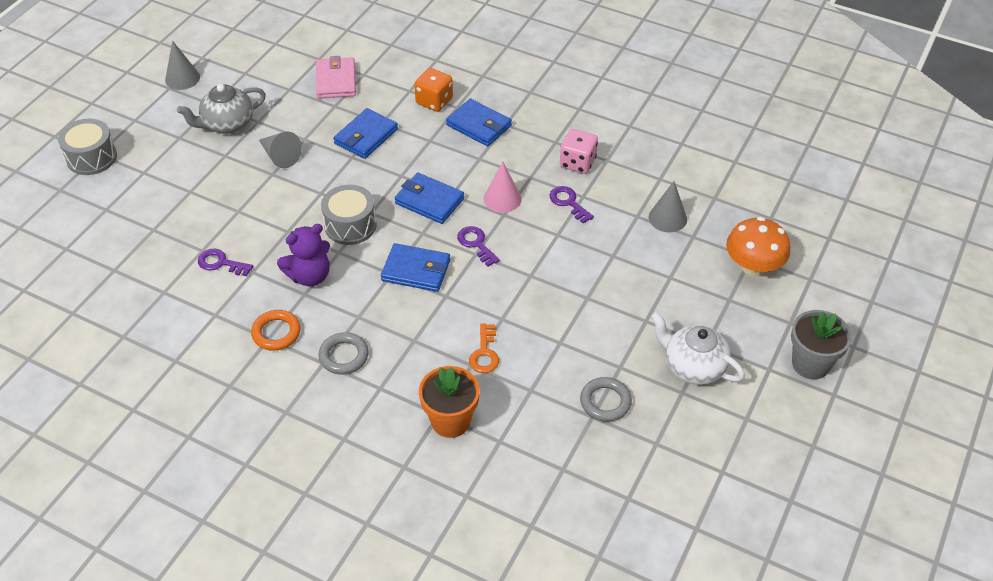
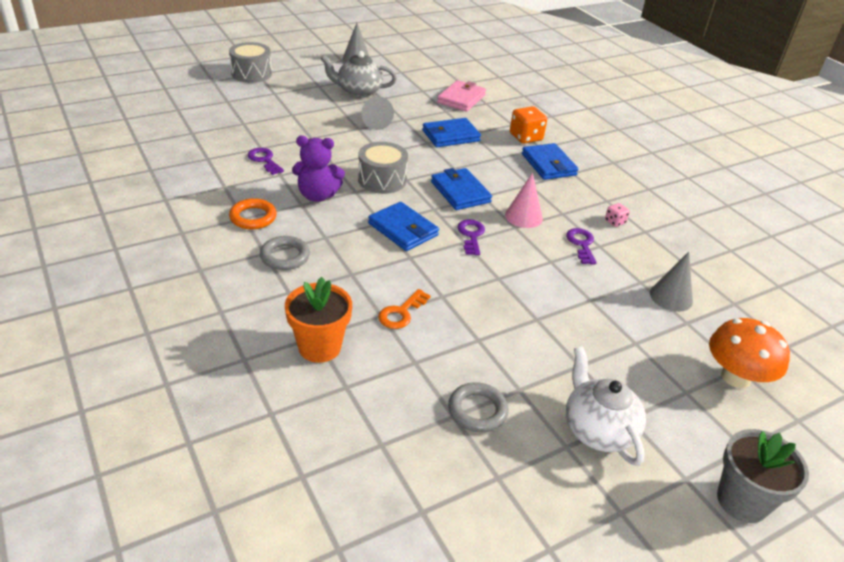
camera: 30 degrees right, 10 degrees down
pink dice [560,129,598,174] -> pink dice [605,203,630,227], size x0.53

